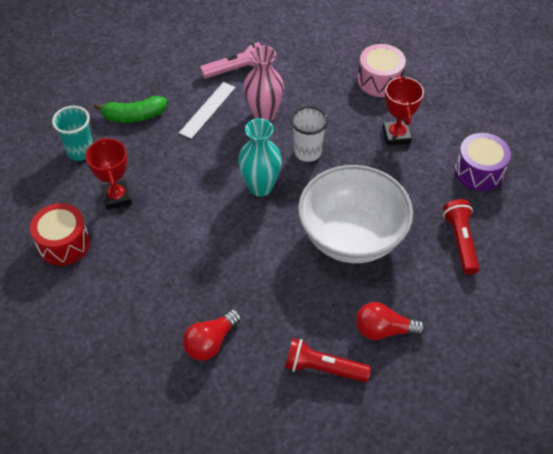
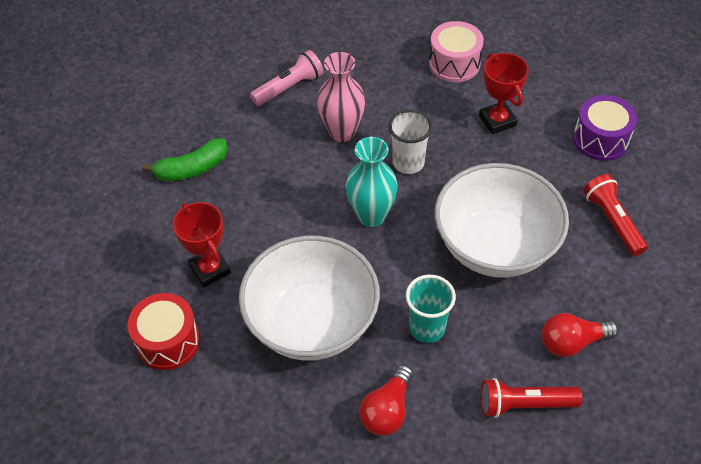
camera: 15 degrees left, 0 degrees up
turquoise cup [52,106,93,161] -> turquoise cup moved to [406,275,456,343]
white ruler [179,82,236,139] -> none
none -> white bowl [239,236,380,360]

